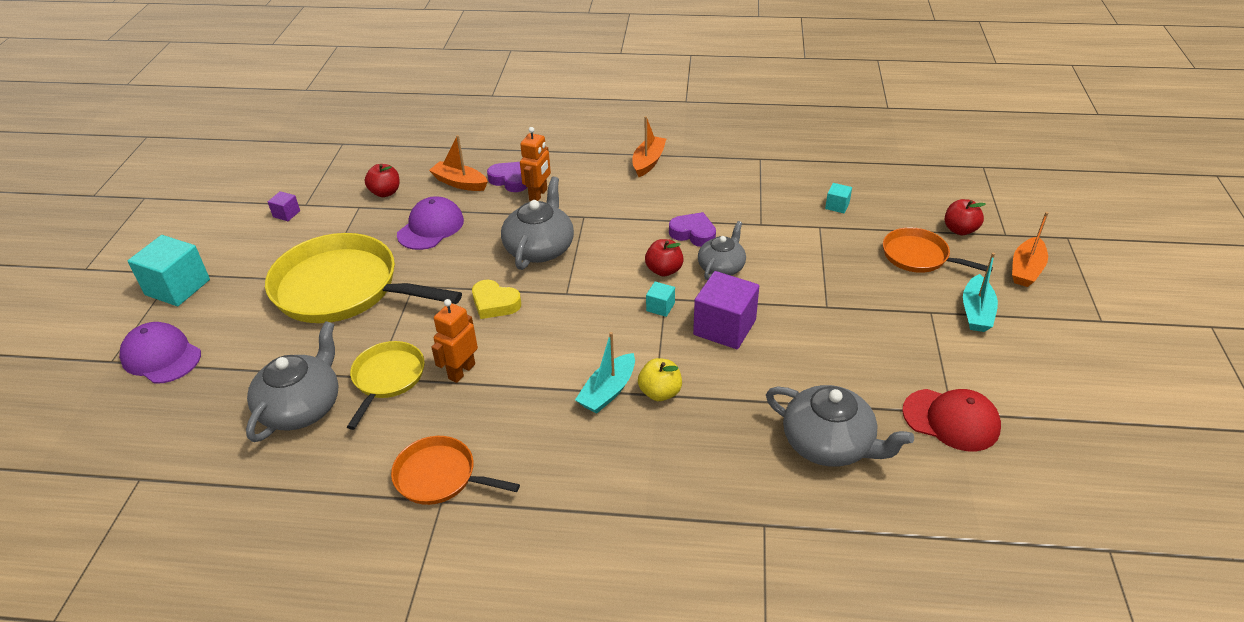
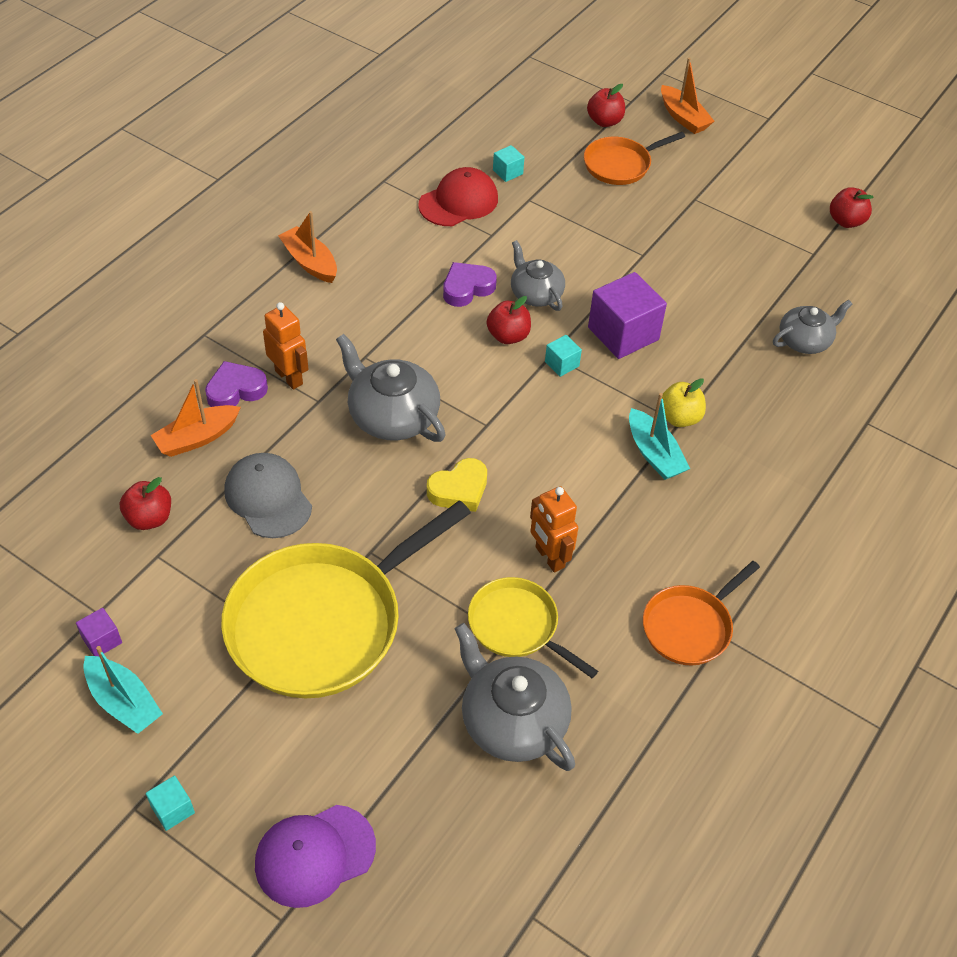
camera: 65 degrees left, 10 degrees up
turquoise cube [128,235,210,306] -> turquoise cube [146,775,195,831], size x0.47
purple cap [397,196,464,250] -> grey cap [224,453,312,538]
grey teapot [766,385,914,467] -> grey teapot [773,300,852,354], size x0.65
red cap [902,389,1001,451] -> red cap moved to [418,167,498,226]
turquoise boat [963,253,998,332] -> turquoise boat moved to [83,646,163,734]
none -> red apple [830,187,874,228]

